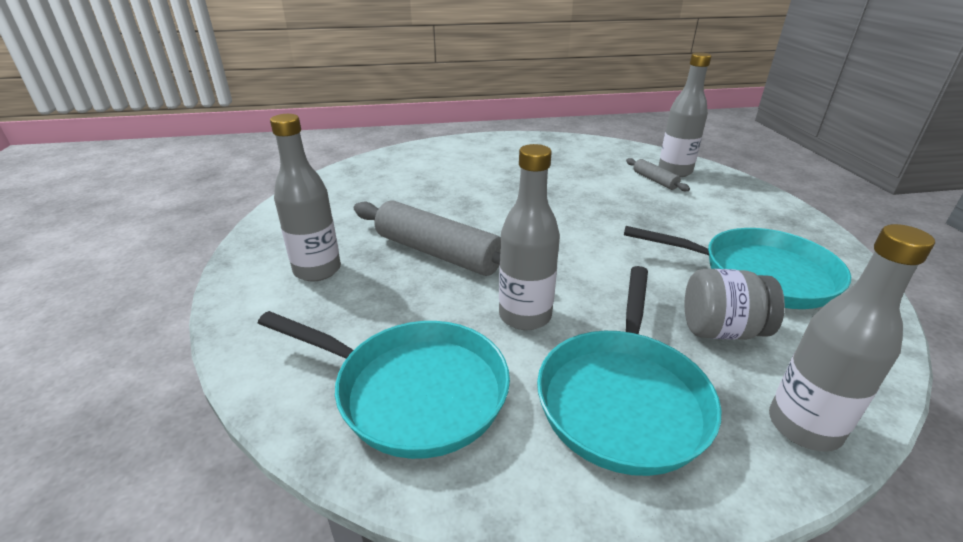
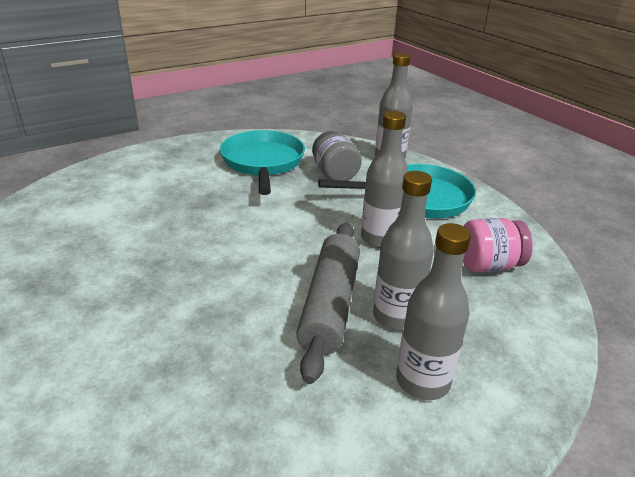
camera: 115 degrees left, 0 degrees up
turquoise pan [258,311,510,459] -> pink jar [463,218,533,272]
grey rolling pin [626,158,690,191] -> none
grey bottle [658,52,711,177] -> grey bottle moved to [373,171,434,331]

